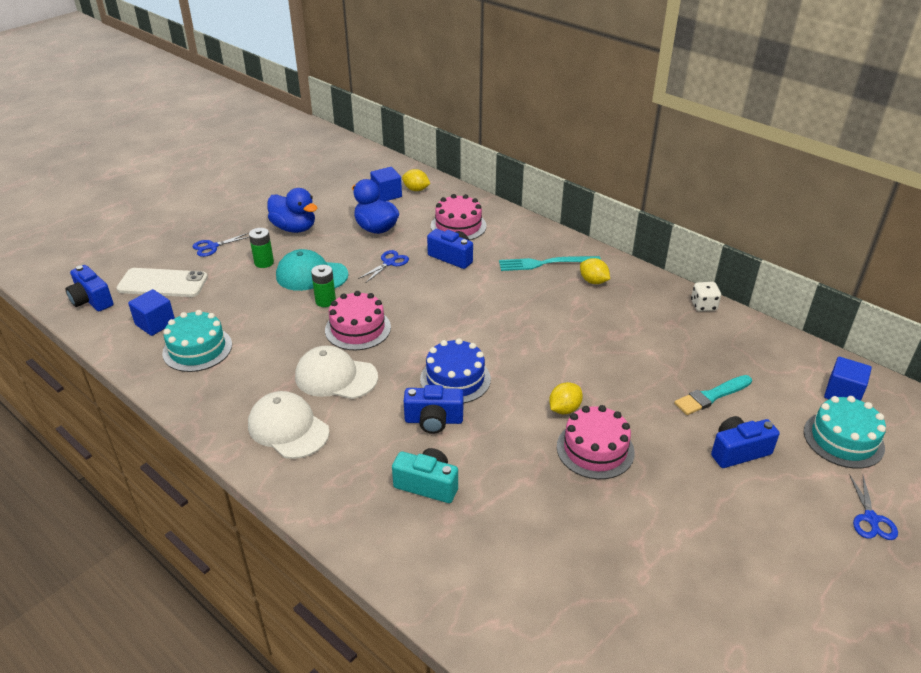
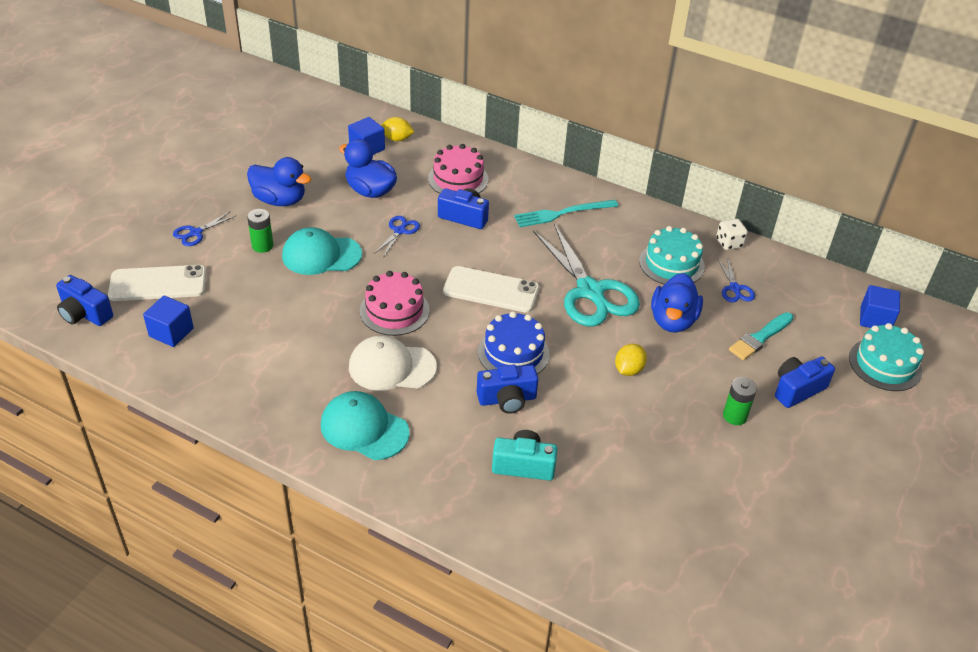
camera: 15 degrees left, 5 degrees up
turquoise cake [162,310,232,372] -> turquoise cake moved to [639,226,705,284]
white cap [248,391,329,459] -> turquoise cap [321,391,410,460]
green battery [311,265,336,307] -> green battery moved to [723,377,757,425]
pink cake [557,405,635,479] -> none
yellow lemon [580,258,610,284] -> none
blue scissors [849,474,898,540] -> blue scissors moved to [717,257,755,302]
none -> white phone [443,266,539,313]
none -> turquoise scissors [533,224,640,326]
none -> blue duck [651,273,703,333]

